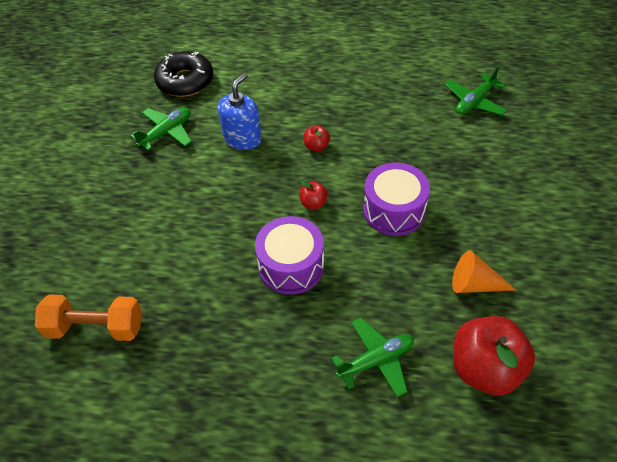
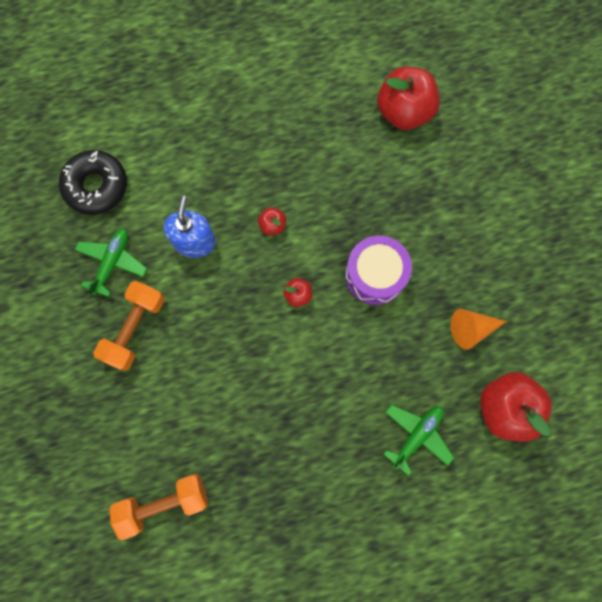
camera: 25 degrees left, 25 degrees up
purple drum [255,216,324,295] -> none
green plane [445,66,507,115] -> red apple [377,67,440,130]
none -> orange dumbbell [93,281,165,371]

